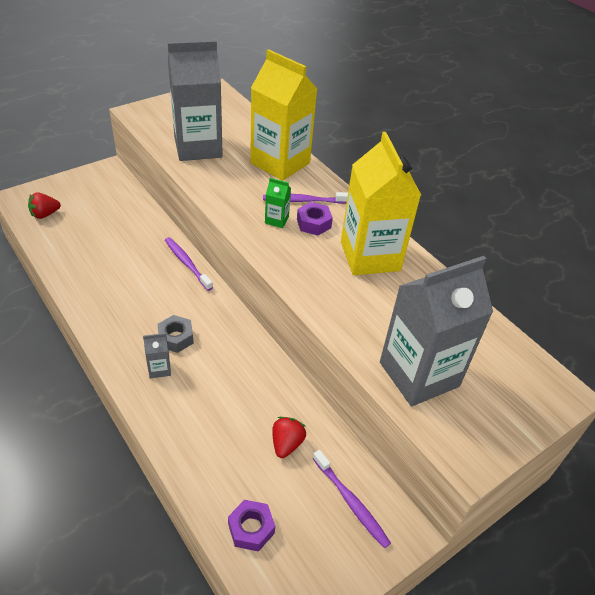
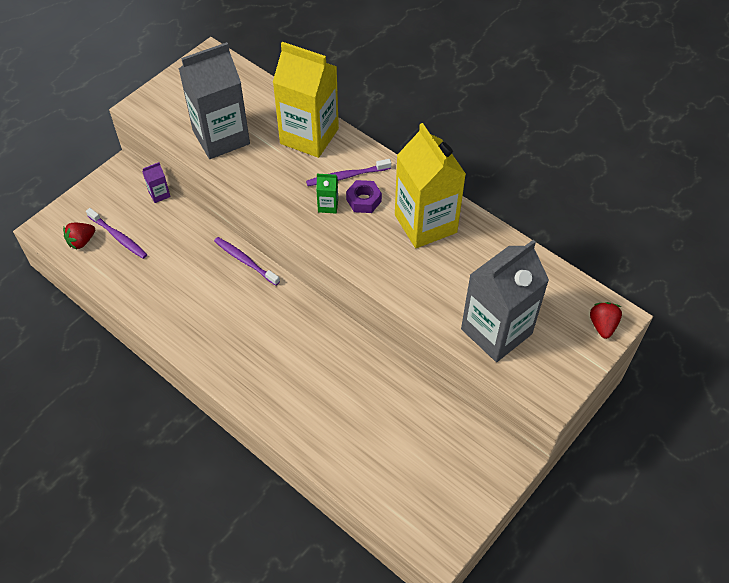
camera: 10 degrees left, 10 degrees up
grey carton [143,333,171,379] -> none
grey nut [158,315,194,353] -> none
purple nut [228,500,275,552] -> none
red strawberry [272,417,306,458] -> red strawberry moved to [590,302,622,339]
purple toothbrush [313,450,391,548] -> purple toothbrush moved to [86,208,147,259]
none -> purple carton [142,162,171,203]

